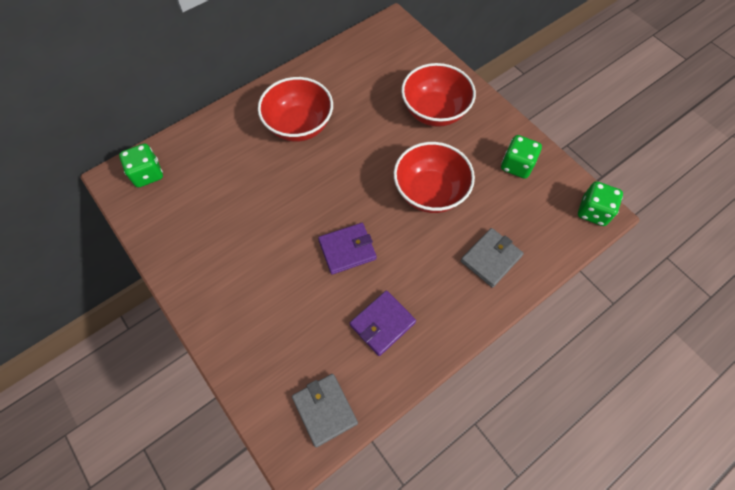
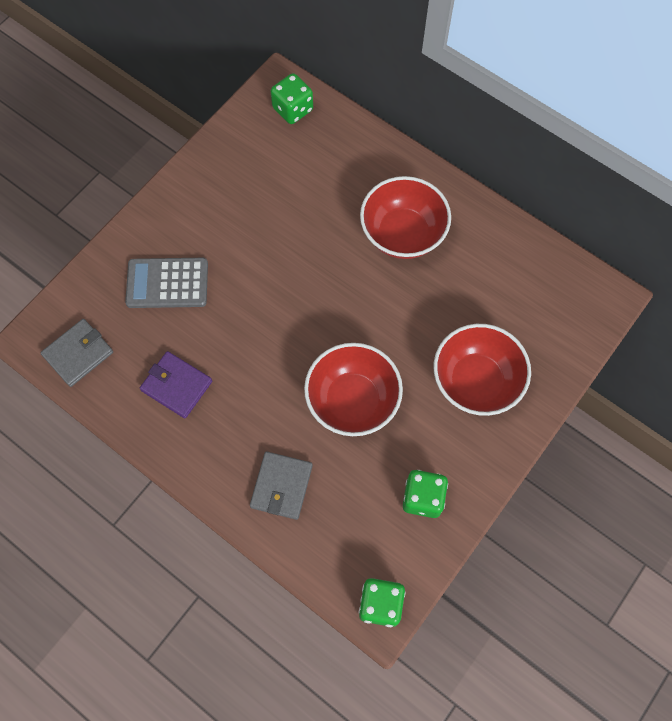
camera: 75 degrees right, 5 degrees up
purple wallet [318,223,377,275] -> none
grey wallet [461,228,524,288] -> grey wallet turned 75 degrees clockwise [250,452,313,520]
none -> grey calculator [125,258,208,308]

